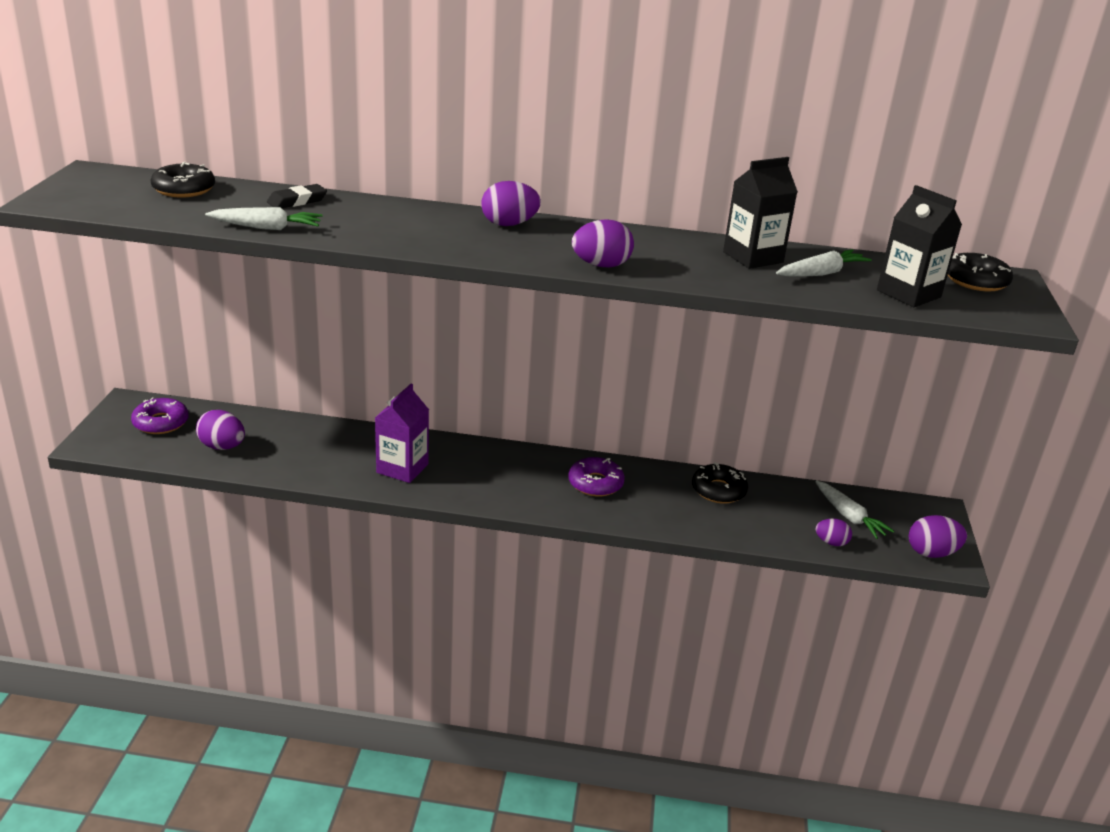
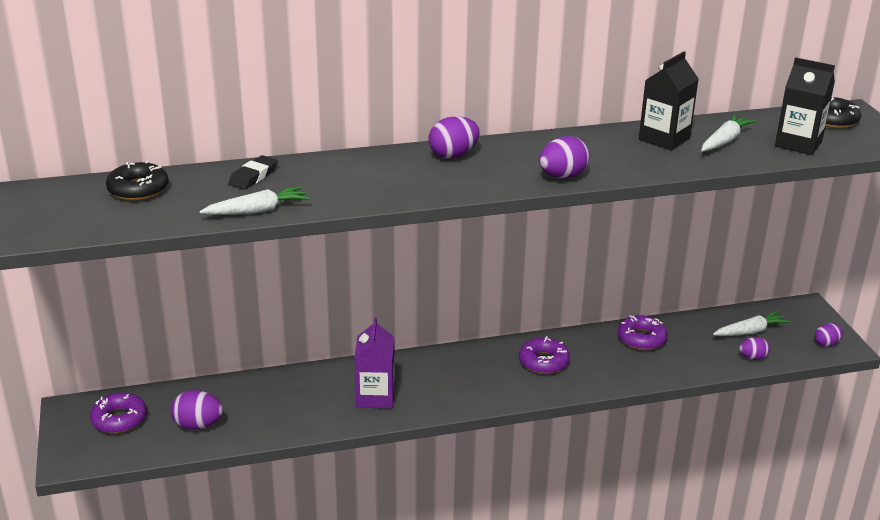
camera: 20 degrees left, 0 degrees up
black donut [692,462,748,504] -> purple donut [618,315,668,350]
white carrot [815,480,894,539] -> white carrot turned 60 degrees counterclockwise [713,311,791,336]
purple egg [909,515,967,558] -> purple egg [814,323,843,347], size x0.64

